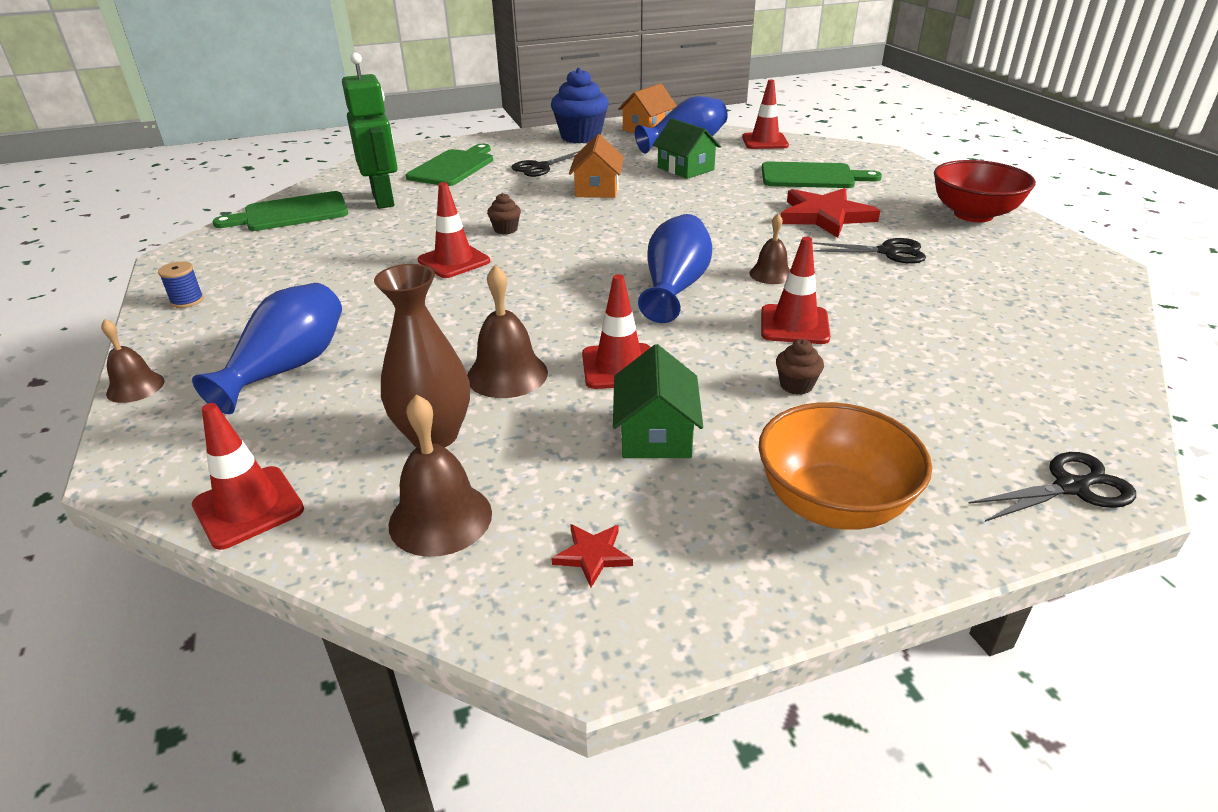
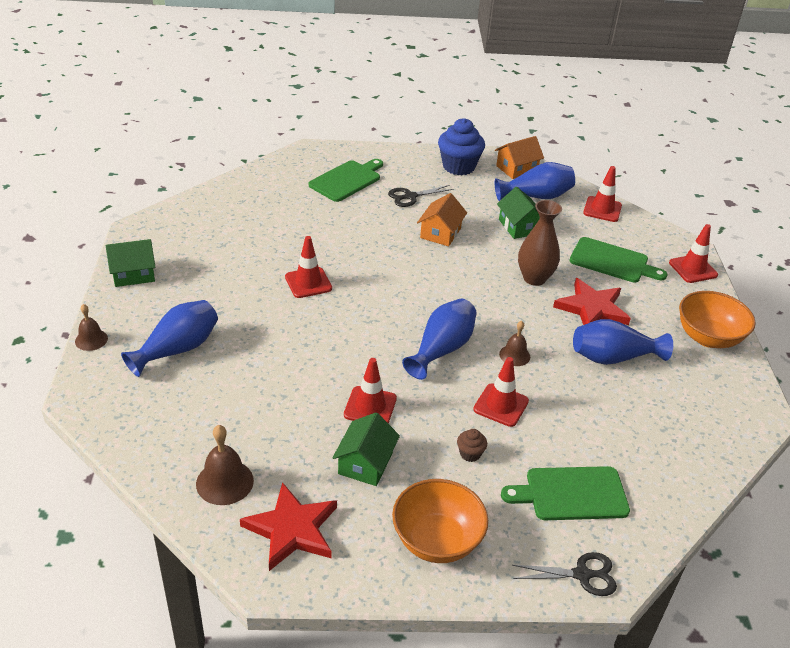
camera: 15 degrees right, 5 degrees up
blue spool [158,261,204,308] -> green house [105,239,156,287]
red traffic cone [192,403,304,550] -> red traffic cone moved to [669,224,718,283]
green cutting board [212,191,348,231] -> green cutting board moved to [501,466,630,520]
green robot [342,52,398,209] -> none
brown vase [374,264,470,448] -> brown vase moved to [518,200,562,286]
brown bell [467,265,548,398] -> none
brown cupcake [487,193,521,234] -> none
red star [551,524,633,587] -> red star [240,482,337,571], size x2.26
black scissors [812,238,926,264] -> blue vase [573,319,673,365]
red bowl [934,160,1036,222] -> orange bowl [679,291,756,348]

